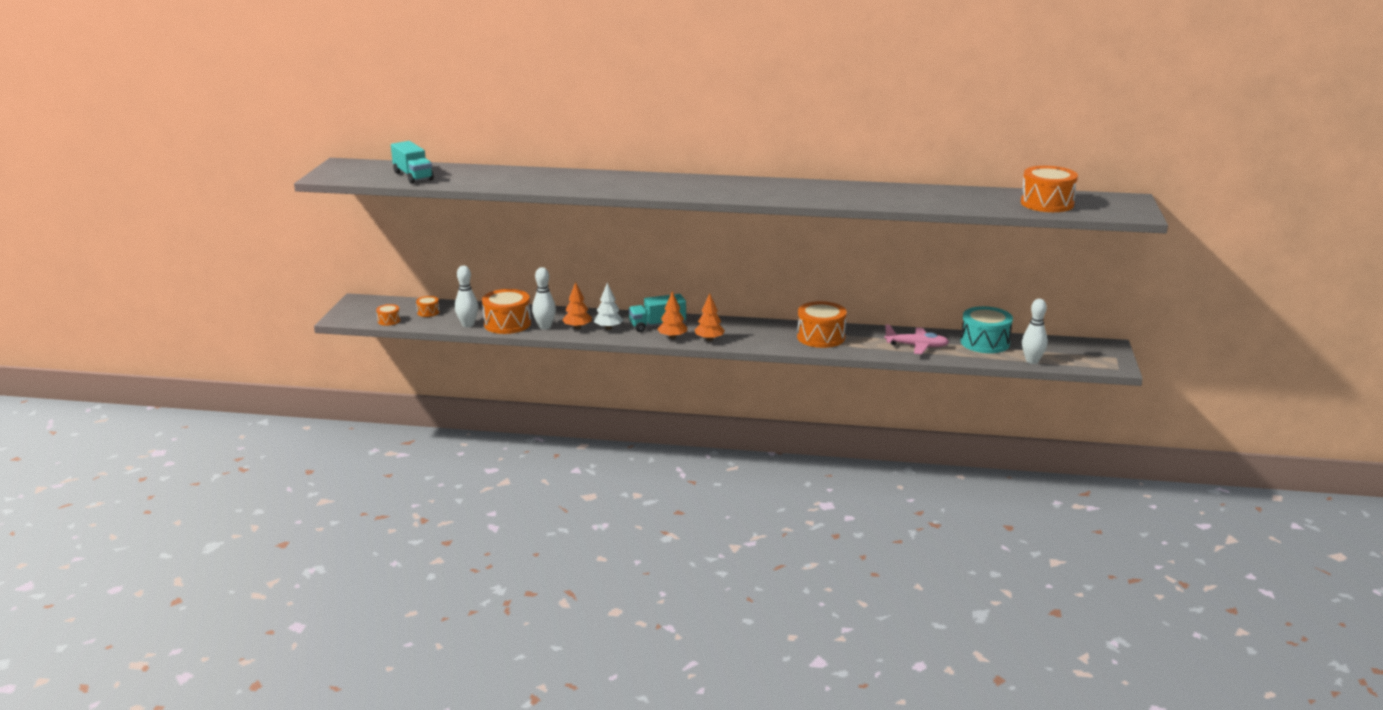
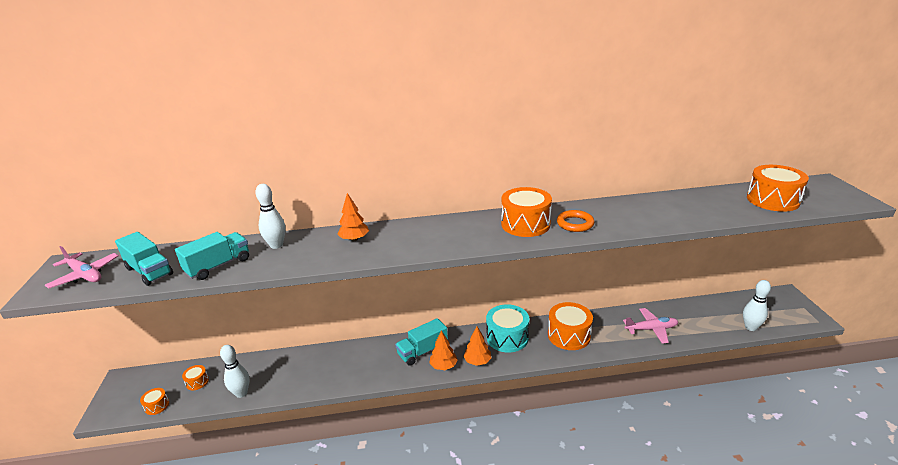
camera: 15 degrees left, 5 degrees up
orange drum [482,289,531,334] -> orange drum moved to [501,187,552,237]
white bowling pin [532,267,556,330] -> white bowling pin moved to [255,184,286,249]
orange tree [562,282,592,329] -> orange tree moved to [337,193,369,241]
white tree [594,283,624,330] -> none
turquoise drum [961,306,1013,353] -> turquoise drum moved to [486,304,529,353]
none -> pink plane [45,246,119,289]
none -> turquoise truck [175,232,249,280]
none -> orange ring [557,210,595,232]

